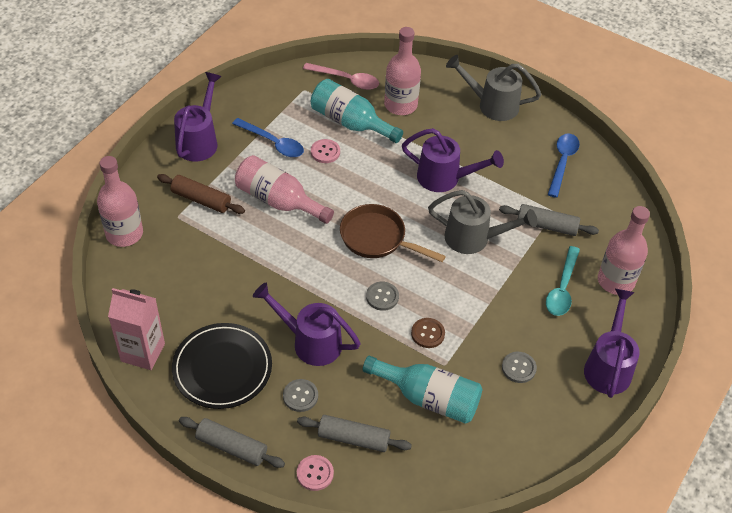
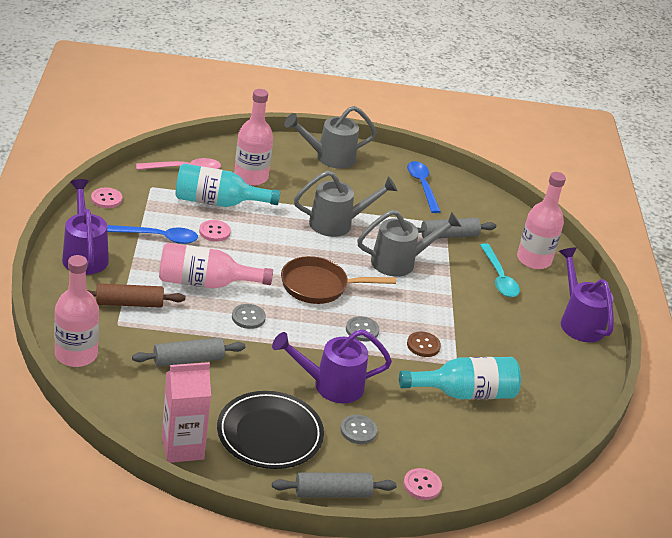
camera: 35 degrees left, 15 degrees down
grey rolling pin [297,415,412,452] -> grey rolling pin moved to [132,338,245,367]
purple watering can [402,128,504,192] -> grey watering can [294,171,398,237]
grey button [502,352,537,383] -> grey button moved to [232,304,266,329]
none -> pink button [91,188,122,208]

